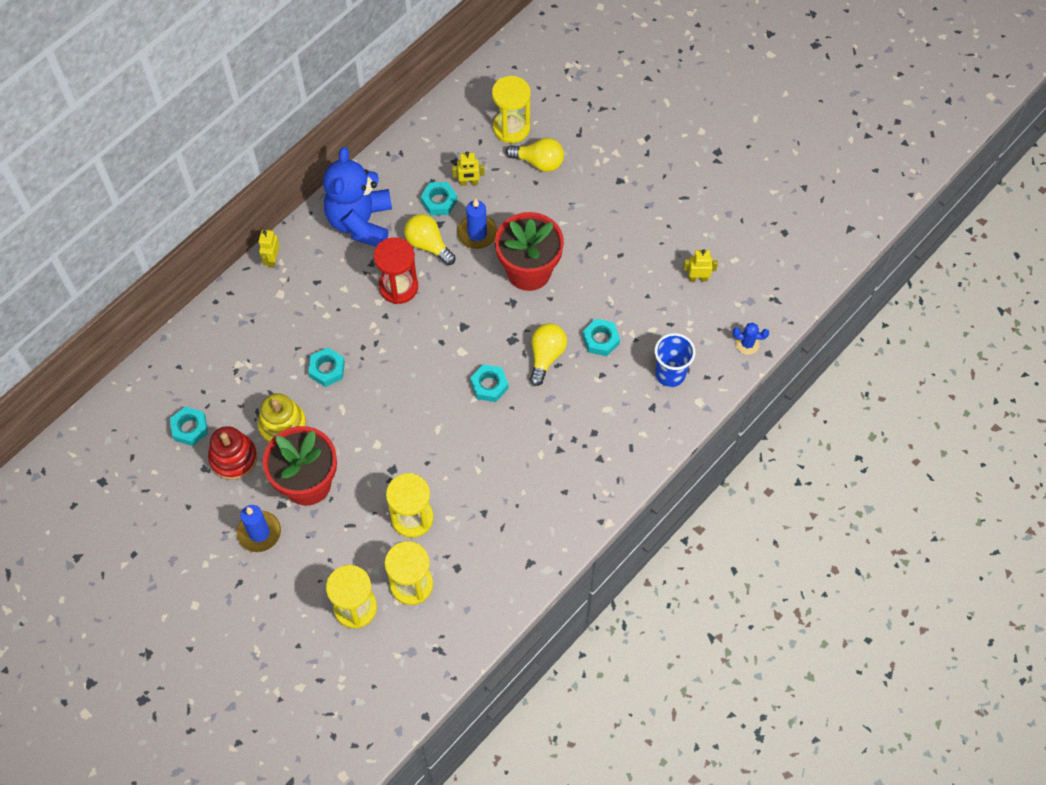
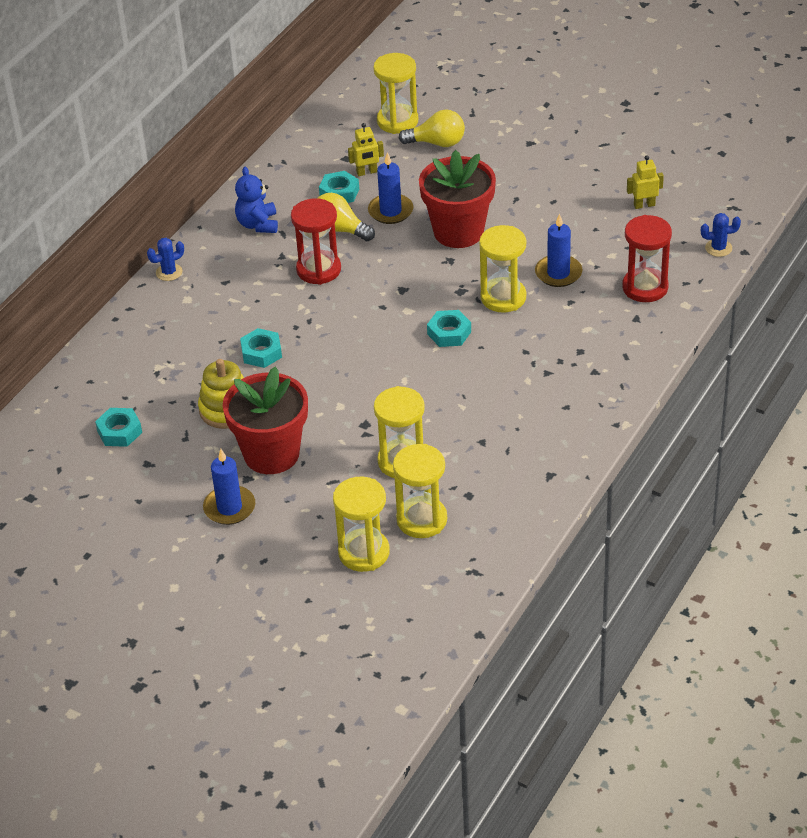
camera: 10 degrees left, 20 degrees down
red stacking toy [208,426,257,480] -> none
yellow robot [258,230,280,268] -> blue cactus [147,238,184,281]
blue teddy bear [323,147,392,247] -> blue teddy bear [235,167,278,233], size x0.56
yellow light bulb [530,323,567,386] -> yellow hourglass [479,225,526,312]
turquoise nut [583,319,620,356] -> blue candle [535,214,582,287]
blue cup [655,333,696,387] -> red hourglass [622,215,672,302]

